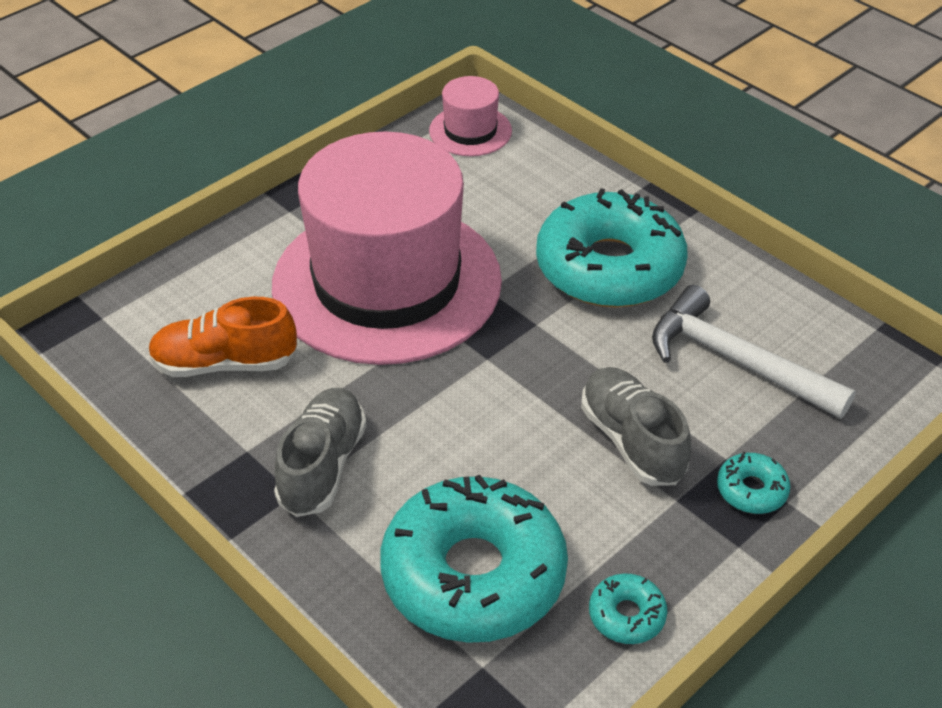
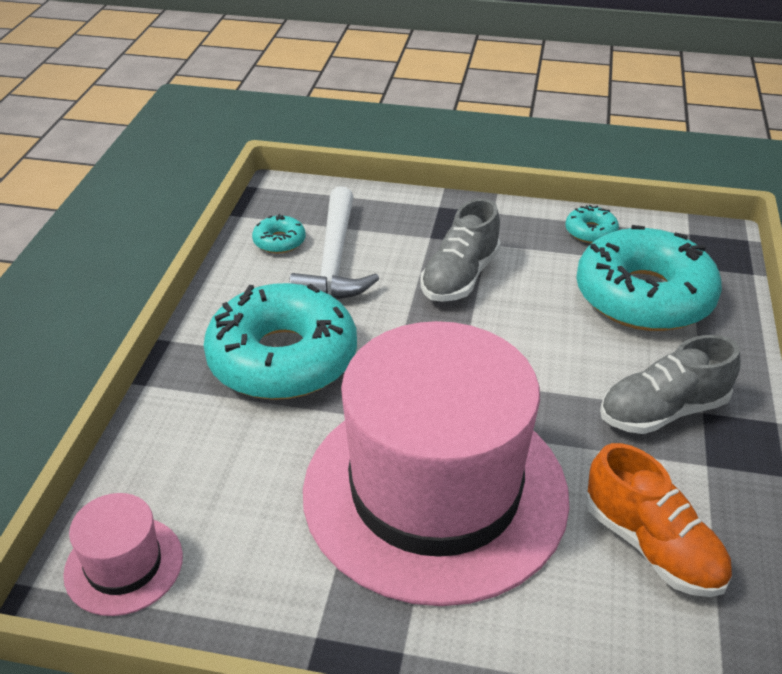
camera: 125 degrees left, 5 degrees down
turquoise donut [717,452,791,514] -> turquoise donut moved to [252,214,306,254]

